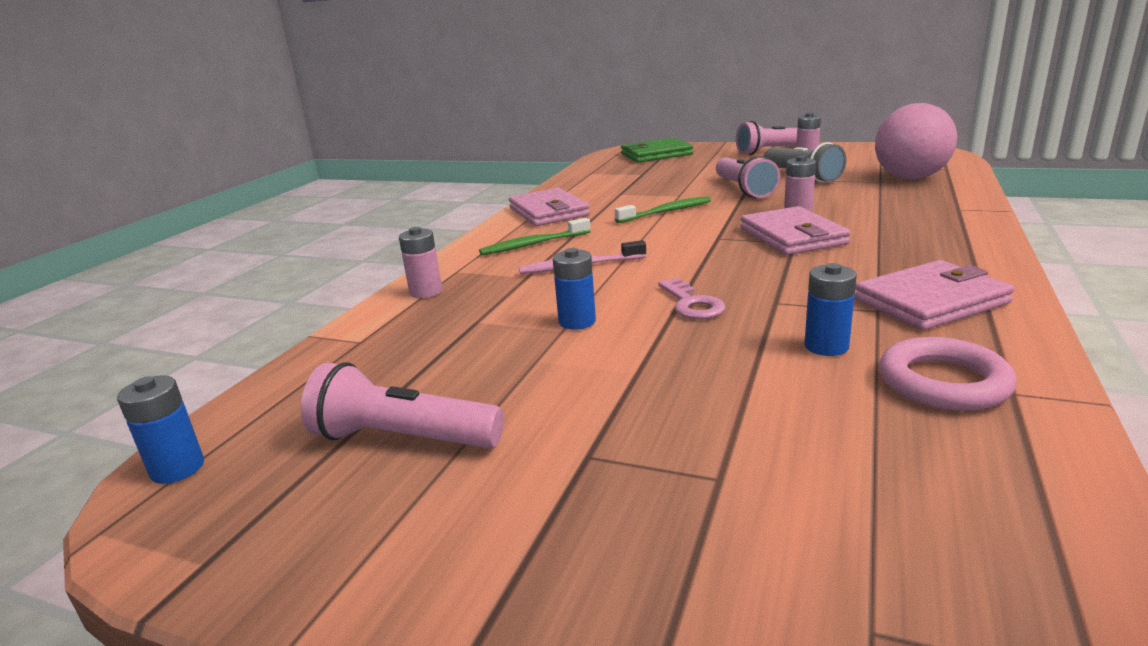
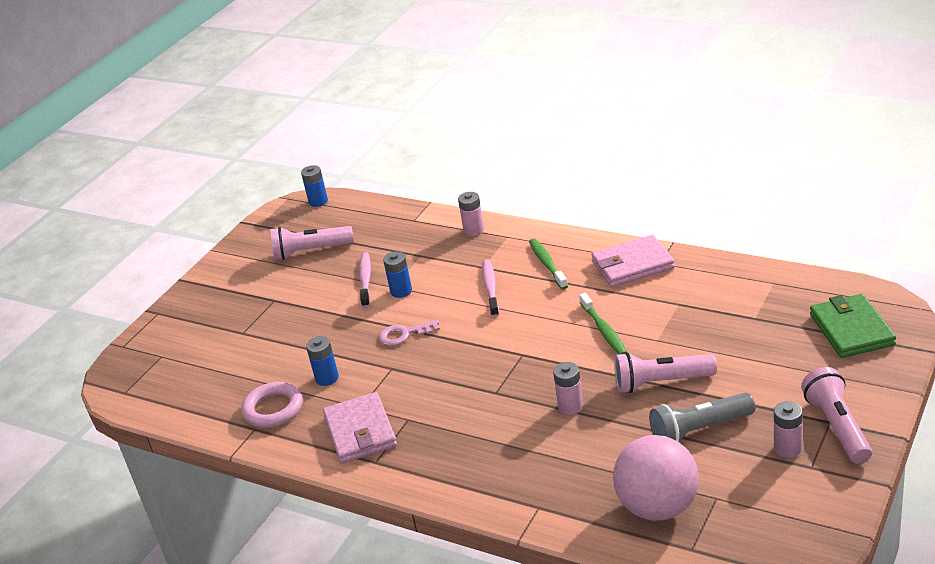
camera: 100 degrees right, 10 degrees up
pink flashlight [301,362,504,449] -> pink flashlight turned 120 degrees counterclockwise [271,226,354,260]
pink wallet [740,206,851,255] -> none
none -> pink toothbrush [359,252,371,308]

